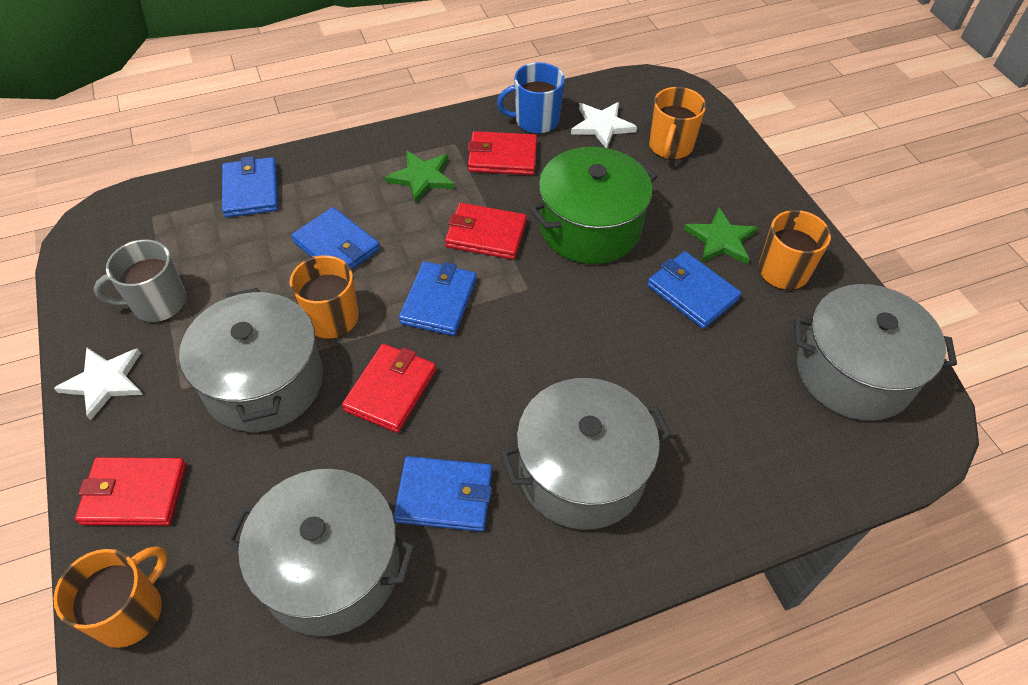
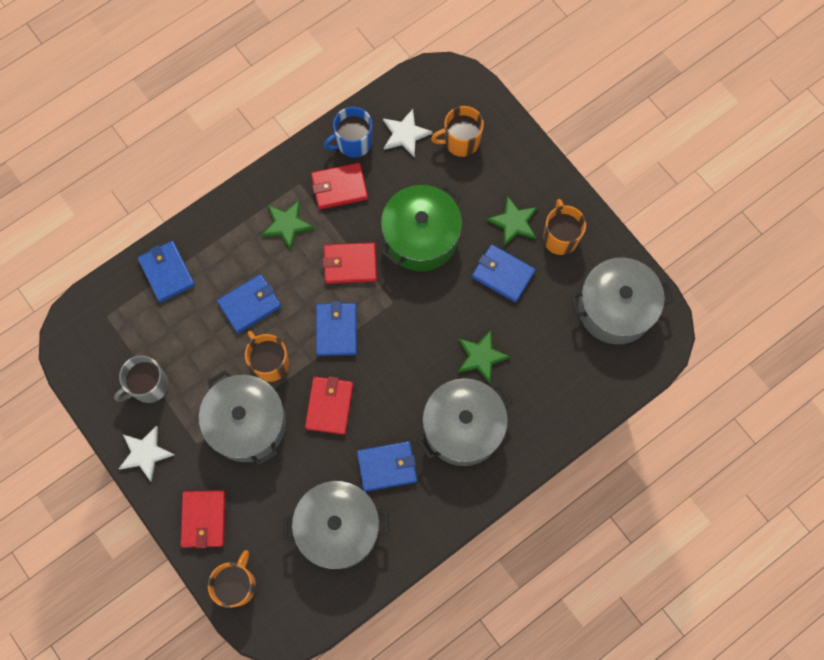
camera: 15 degrees left, 20 degrees up
red wallet [75,457,186,526] -> red wallet turned 75 degrees counterclockwise [181,491,225,548]
blue wallet [291,207,380,270] -> blue wallet turned 60 degrees counterclockwise [217,274,282,333]
orange mug [649,87,706,160] -> orange mug turned 75 degrees clockwise [431,106,484,157]
none -> green star [458,330,511,383]

